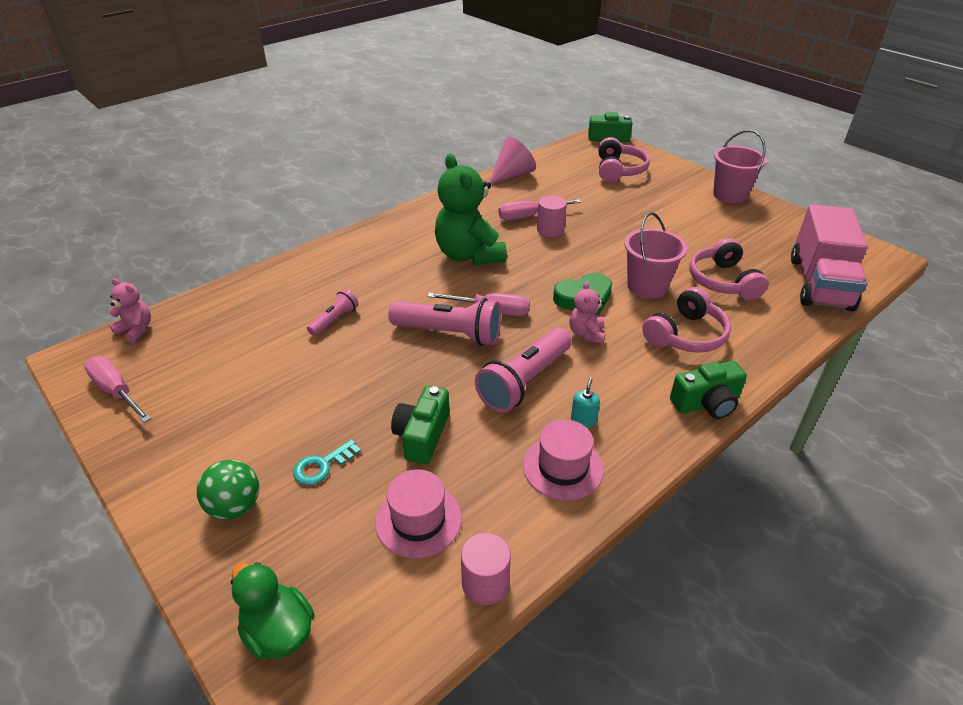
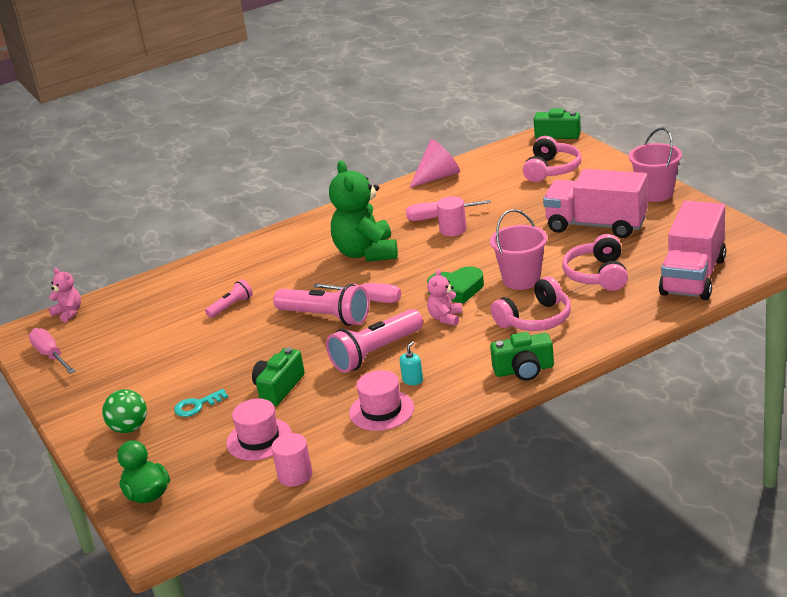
camera: 15 degrees right, 10 degrees down
none -> pink truck [543,169,648,238]

